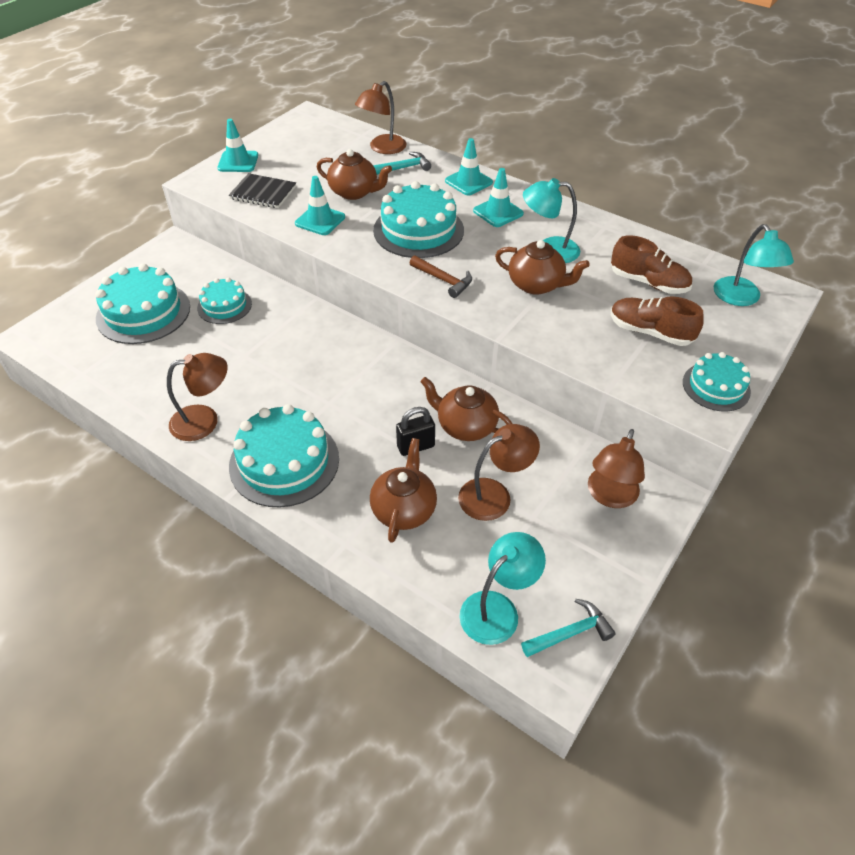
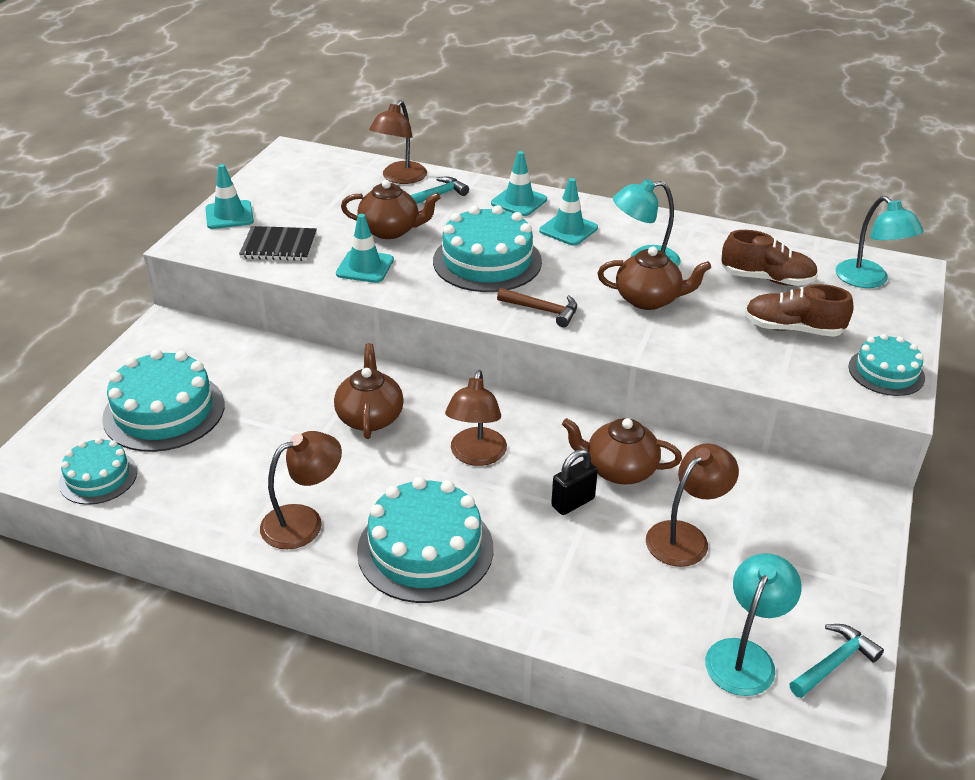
camera: 15 degrees left, 10 degrees down
turquoise cake [197,278,252,324] -> turquoise cake moved to [59,437,137,505]
brown teapot [370,438,437,543] -> brown teapot moved to [334,343,404,439]
brown lamp [588,429,645,508] -> brown lamp moved to [445,370,507,466]

